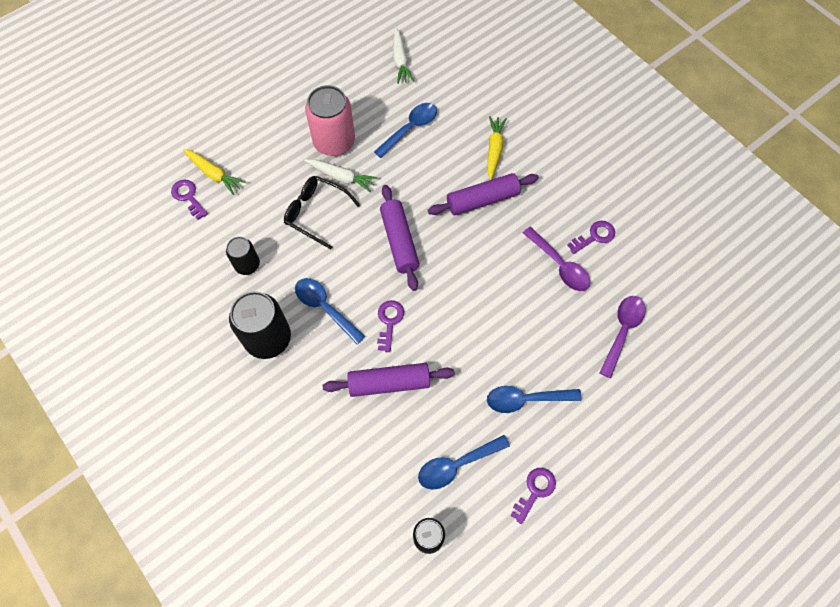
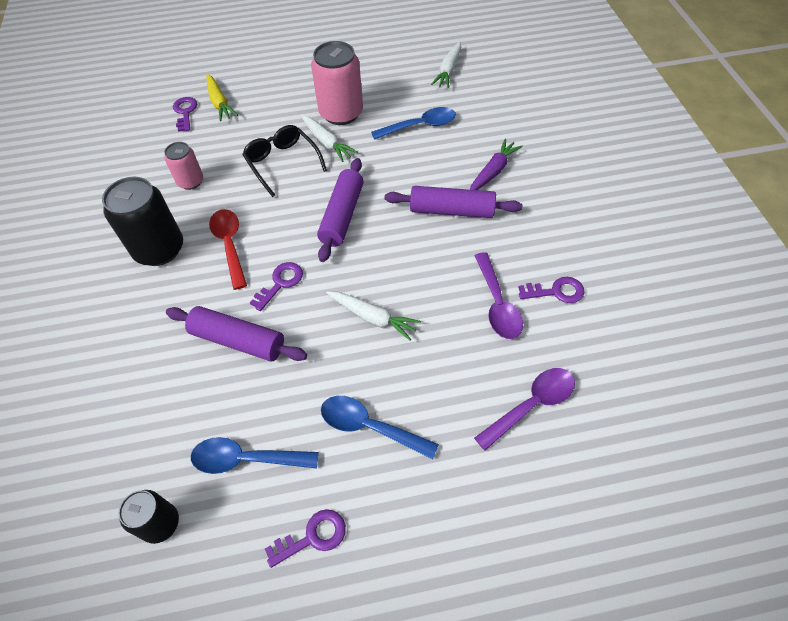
camera: 30 degrees right, 10 degrees down
black can [226,237,260,275] -> pink can [164,142,203,190]
blue spoon [295,278,366,344] -> red spoon [209,209,247,290]
yellow carrot [487,116,507,180] -> purple carrot [470,138,523,190]
none -> white carrot [326,291,421,341]

